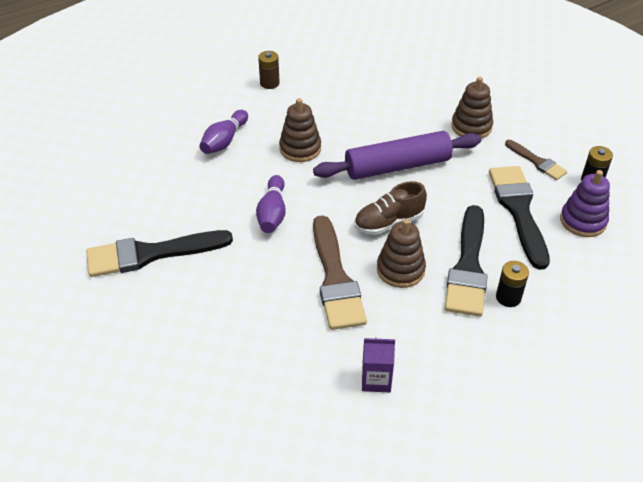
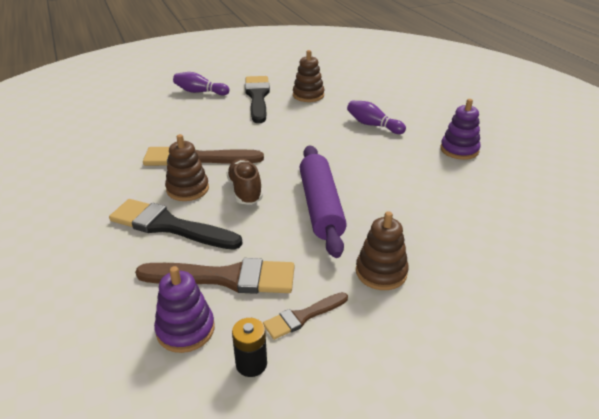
camera: 100 degrees right, 10 degrees down
purple bowling pin [256,175,286,233] -> purple bowling pin moved to [173,72,229,95]
brown battery [258,51,280,89] -> purple stacking toy [440,99,481,160]
brown stacking toy [279,98,321,162] -> brown stacking toy moved to [293,50,325,102]
purple carton [362,336,395,392] -> none
black brush [489,166,550,270] -> brown brush [135,258,294,294]
black battery [496,261,529,307] -> none

